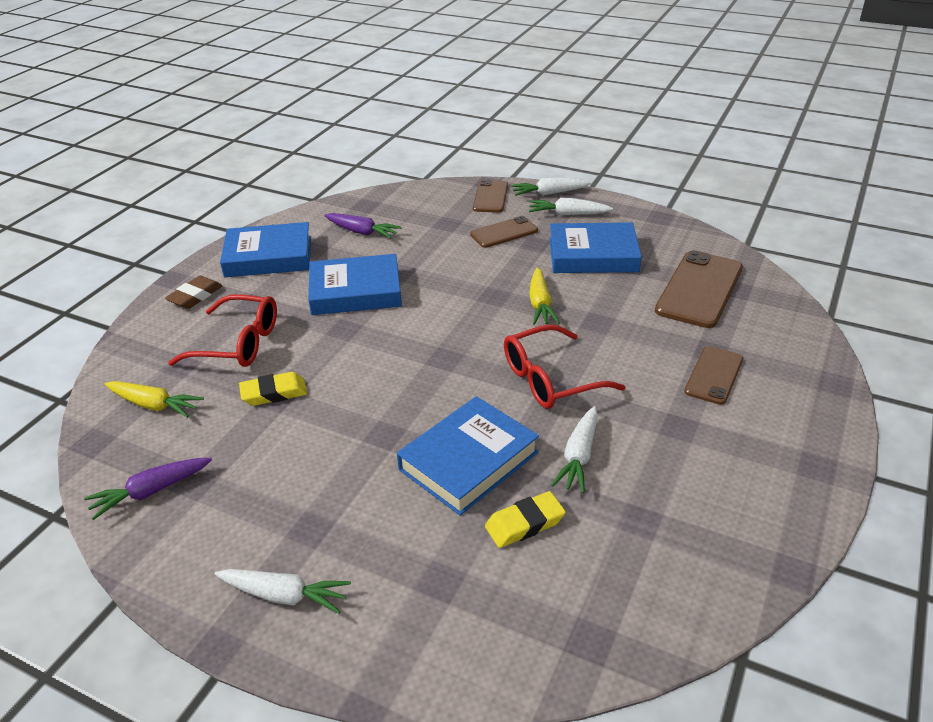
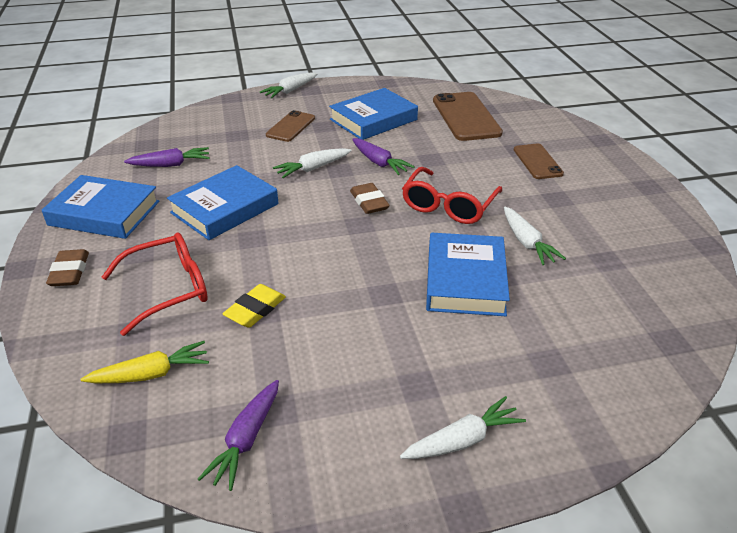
camera: 40 degrees left, 0 degrees up
blue book [220,222,311,277] -> blue book turned 60 degrees clockwise [42,175,159,239]
brown phone [473,180,508,213] -> none
yellow eraser [485,491,566,548] -> none
white carrot [529,198,613,216] -> white carrot moved to [273,148,352,178]
yellow carrot [529,267,560,325] -> purple carrot [352,138,415,175]
none -> brown eraser [350,183,390,214]

